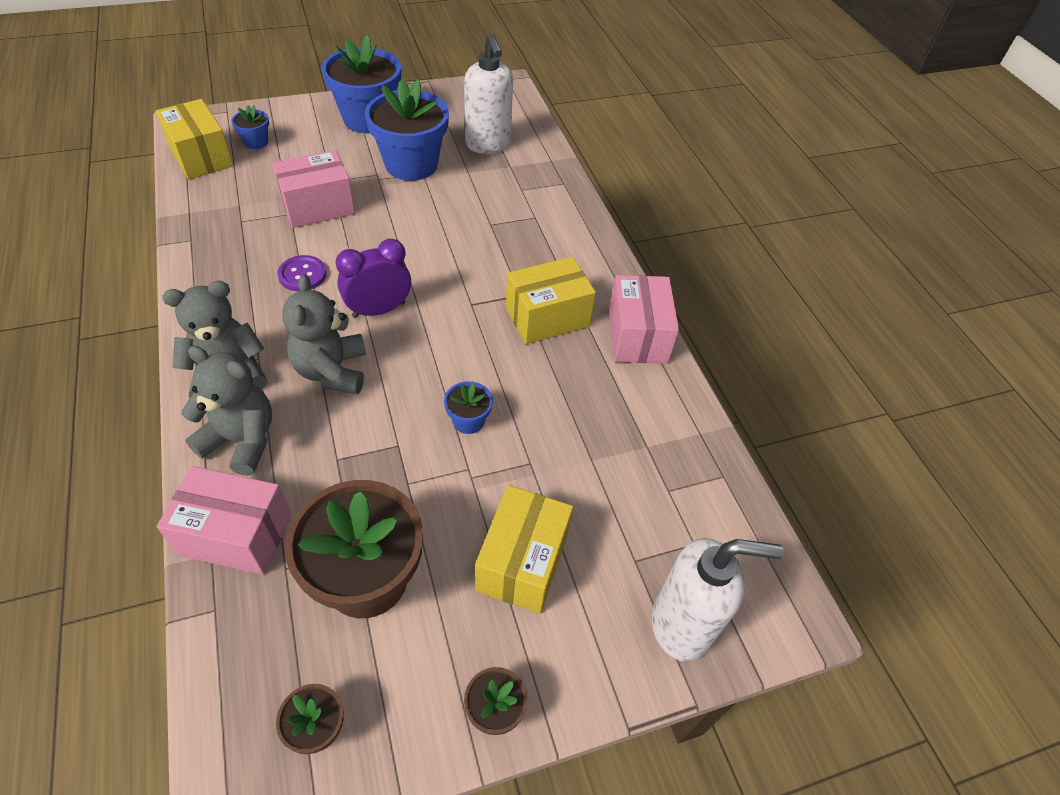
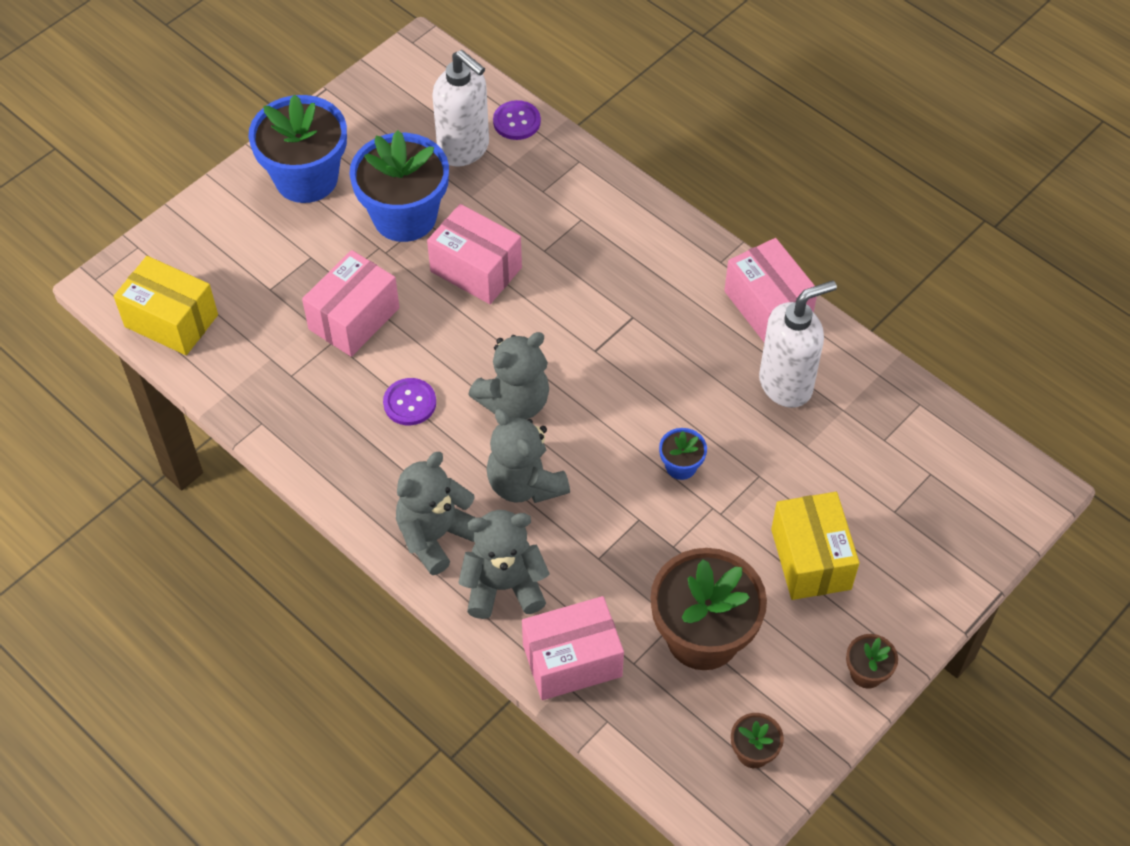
camera: 25 degrees left, 5 degrees up
blue flower pot [231,105,269,149] -> none
purple clock [336,239,411,318] -> grey teddy bear [468,332,549,420]
yellow box [506,257,596,344] -> none
white soap dispenser [652,538,784,662] -> white soap dispenser moved to [759,281,837,408]
none -> pink box [427,204,522,304]
none -> purple button [493,100,541,140]

